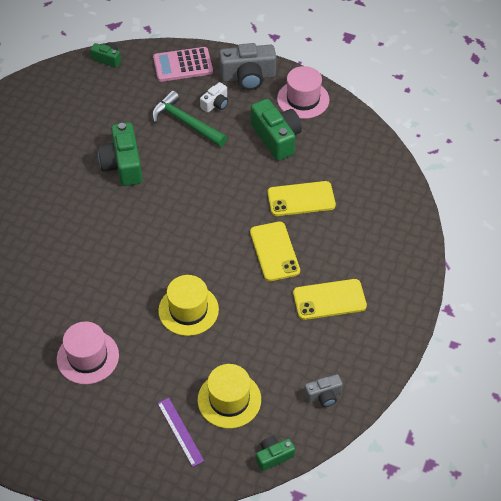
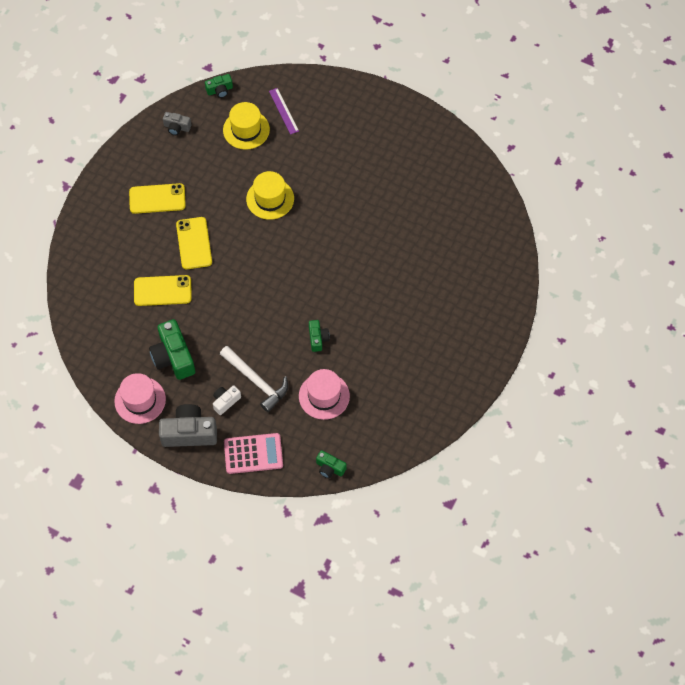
camera: 175 degrees left, 10 degrees up
pink hat [57,321,119,384] -> pink hat moved to [299,369,350,420]
green camera [98,122,142,186] -> green camera [309,320,330,352], size x0.54
green hammer [152,90,227,147] -> white hammer [220,346,288,412]
grey camera [304,374,343,407] -> grey camera turned 150 degrees counterclockwise [163,112,192,135]

